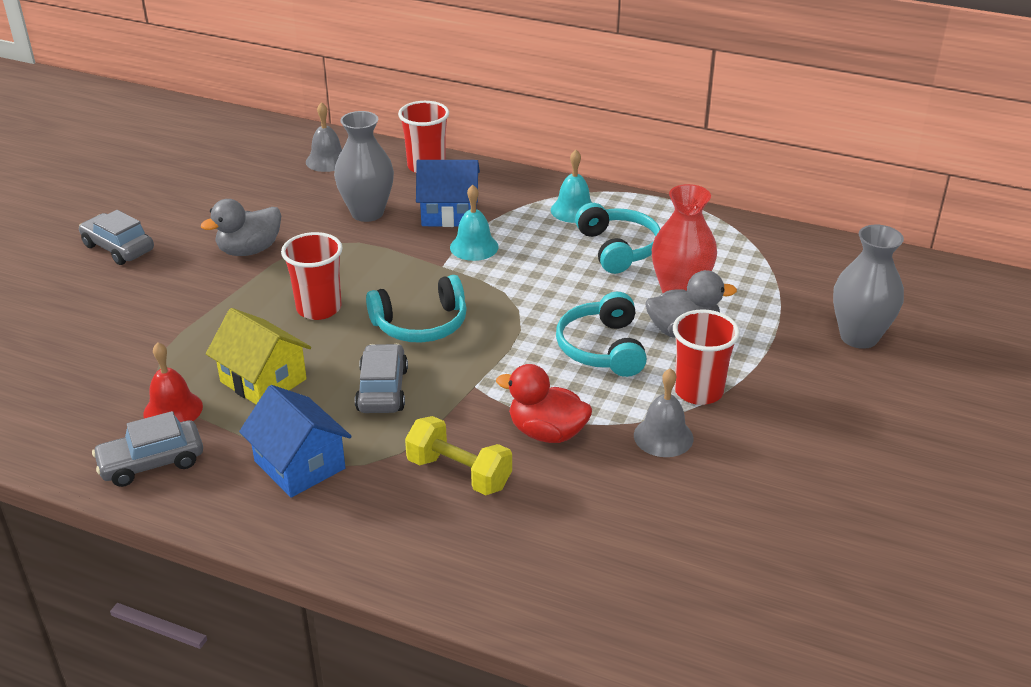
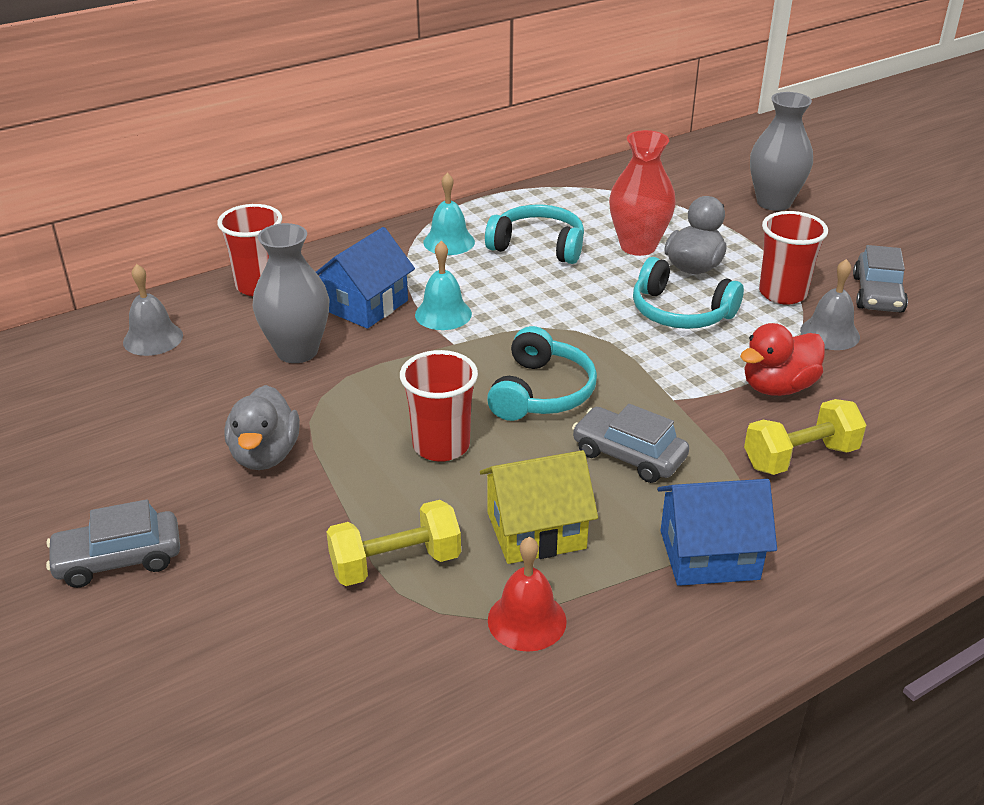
camera: 55 degrees left, 0 degrees up
grey car [92,411,203,487] -> grey car moved to [853,245,908,313]
none -> yellow dumbbell [326,500,461,586]

